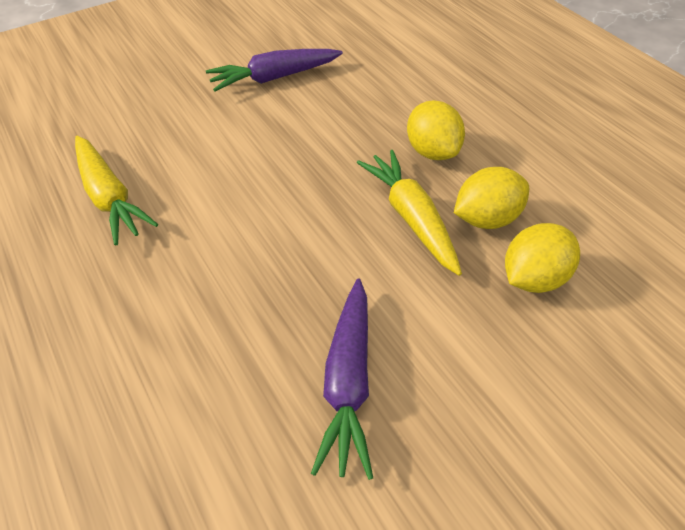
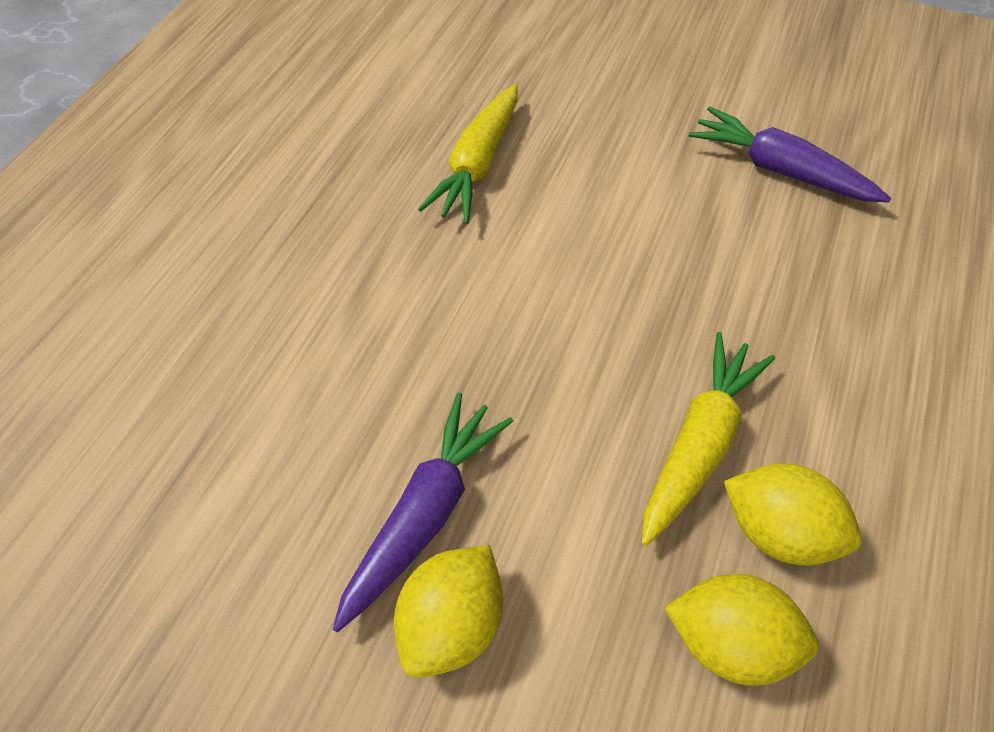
camera: 55 degrees right, 5 degrees up
purple carrot [311,279,373,480] -> purple carrot turned 150 degrees clockwise [333,393,513,633]
yellow lemon [407,100,465,160] -> yellow lemon moved to [394,545,503,678]

